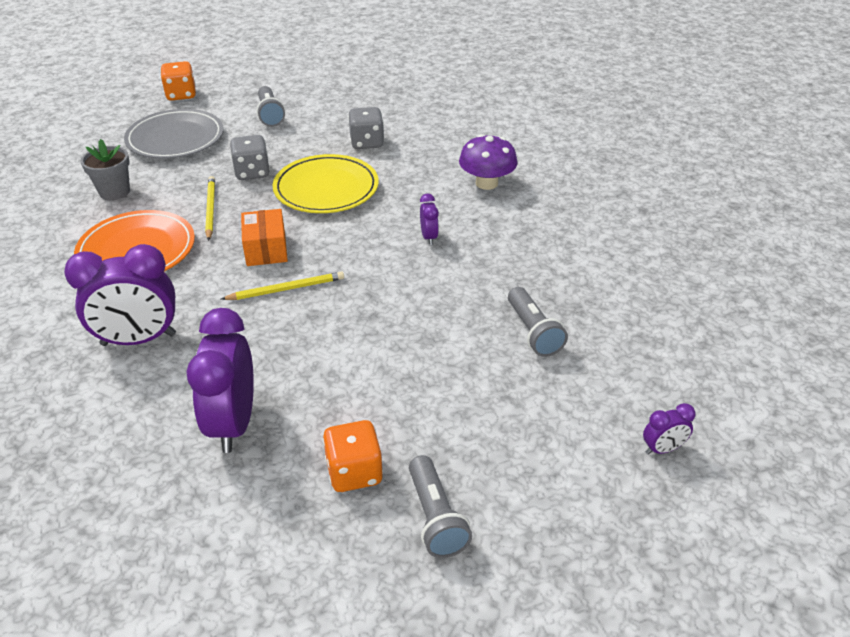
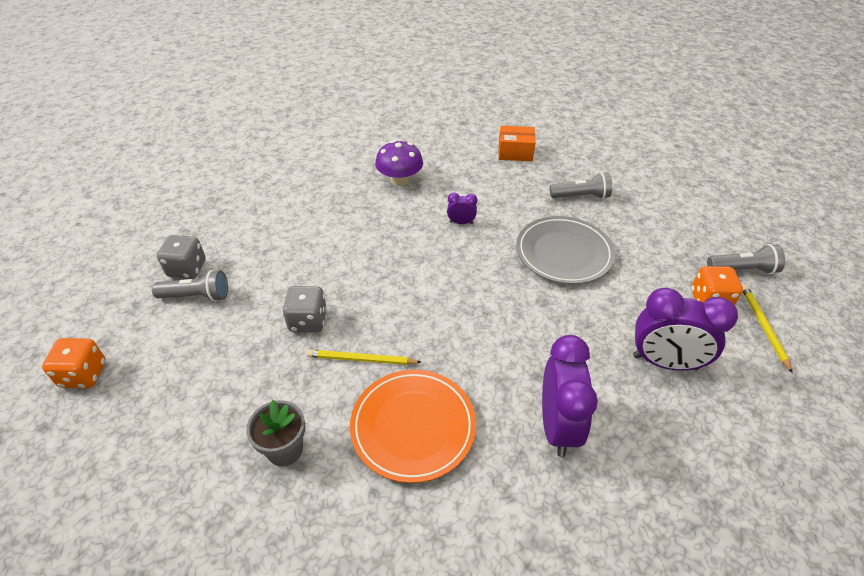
camera: 75 degrees left, 5 degrees up
grey plate [124,109,224,159] -> grey plate moved to [516,216,615,284]
yellow pencil [221,271,344,300] -> yellow pencil moved to [742,285,793,373]
orange box [241,209,288,266] -> orange box moved to [498,126,536,161]
yellow plate [273,154,379,213] -> none
grey dice [348,107,384,149] -> grey dice moved to [157,235,206,279]
purple clock [643,403,696,455] -> none

